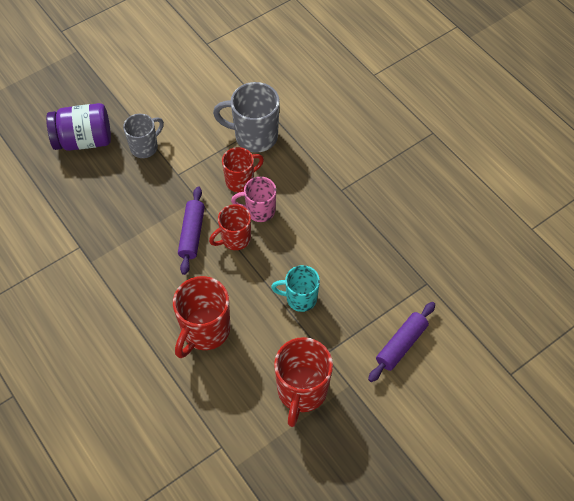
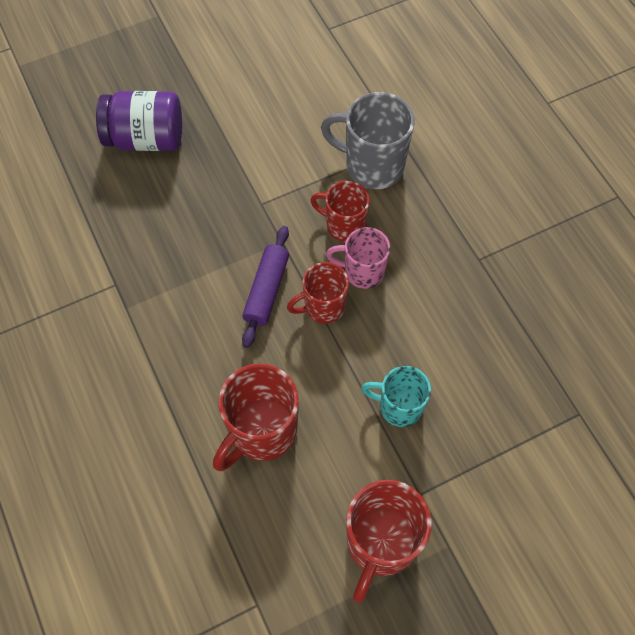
camera: 10 degrees right, 5 degrees up
grey mug [123,114,164,158] -> none
red mug [222,147,264,192] -> red mug turned 135 degrees counterclockwise [310,181,370,242]
purple rolling pin [368,302,435,382] -> none

